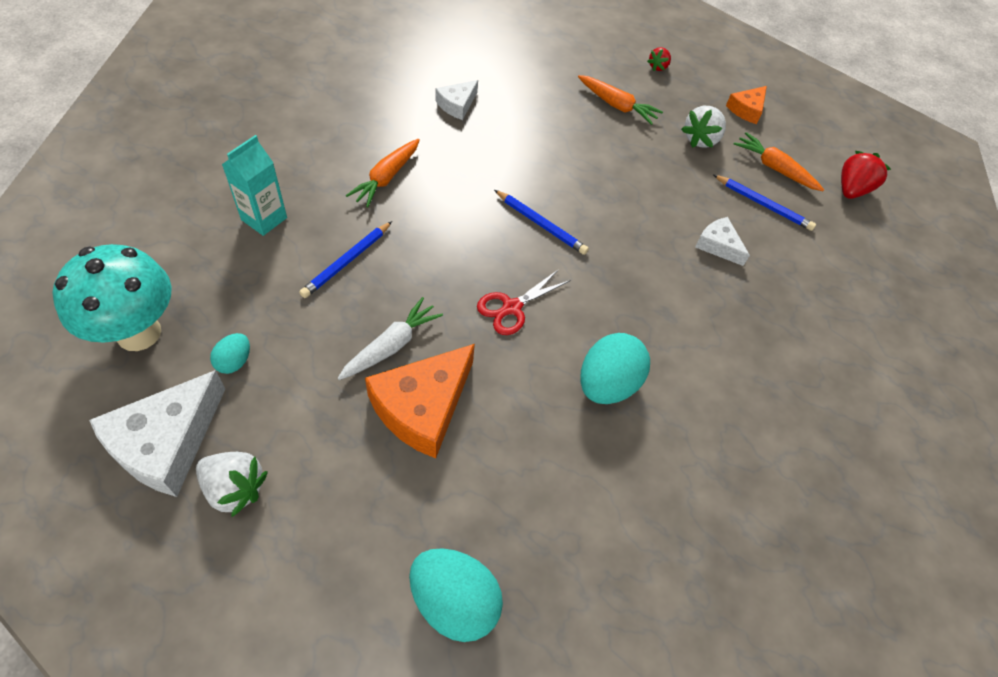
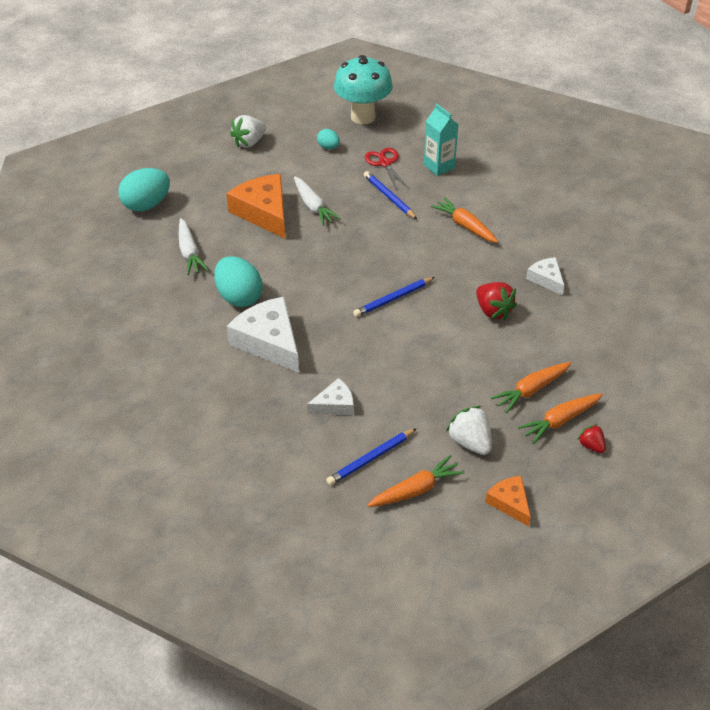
camera: 115 degrees right, 10 degrees down
white cheese [89,370,225,497] -> white cheese moved to [226,297,299,373]
red scissors [477,269,571,335] -> red scissors moved to [365,148,409,190]
red strawberry [841,151,891,199] -> red strawberry moved to [476,282,517,320]
none -> white carrot [179,218,209,275]
none -> orange carrot [518,393,603,444]

